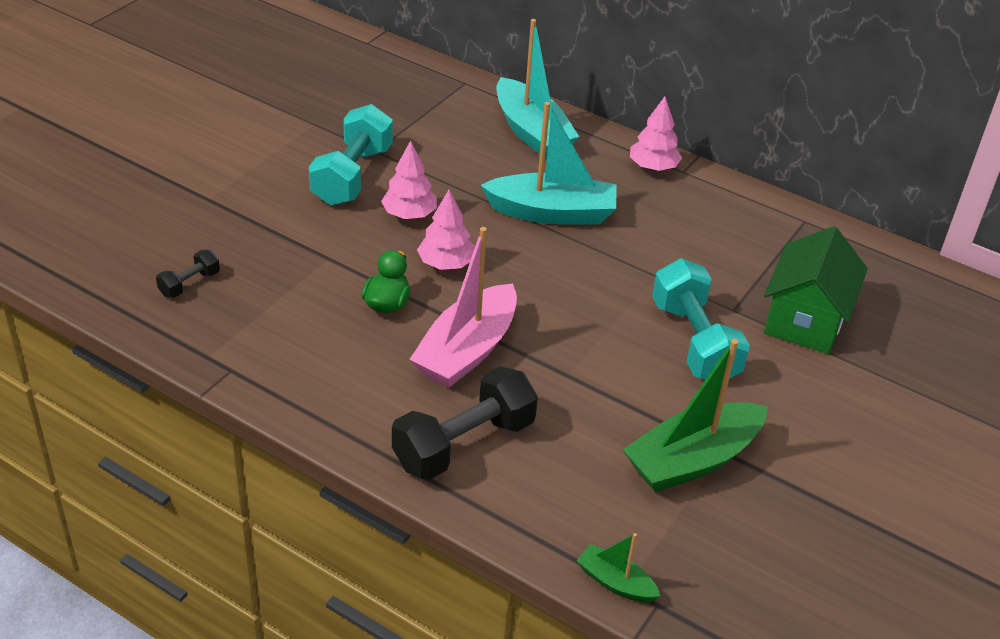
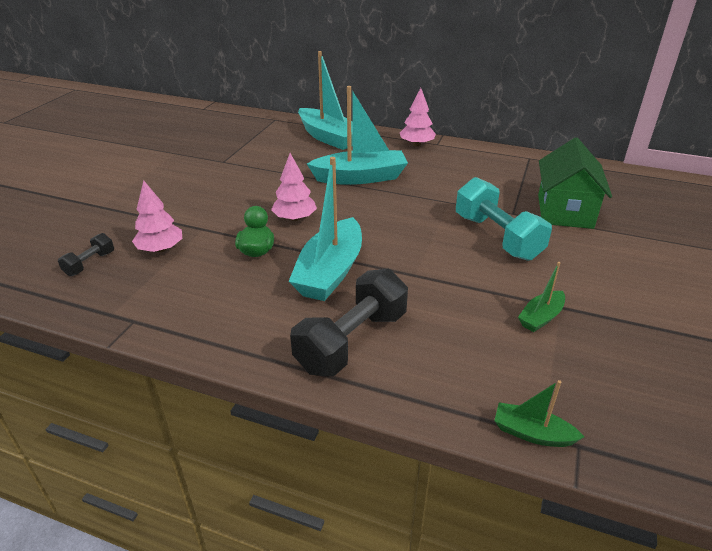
camera: 10 degrees left, 5 degrees down
turquoise dumbbell [309,104,393,206] -> none
pink tree [381,140,437,219] -> pink tree moved to [132,180,182,252]
pink boat [409,227,517,388] -> turquoise boat [288,157,362,301]
green boat [623,339,768,492] -> green boat [518,262,565,332], size x0.50

